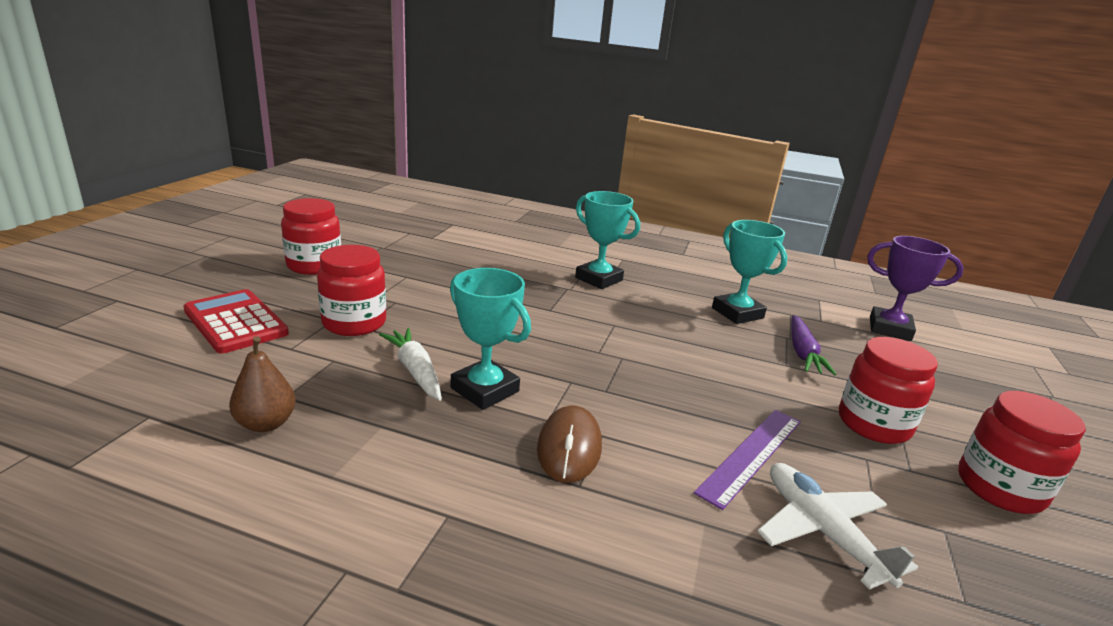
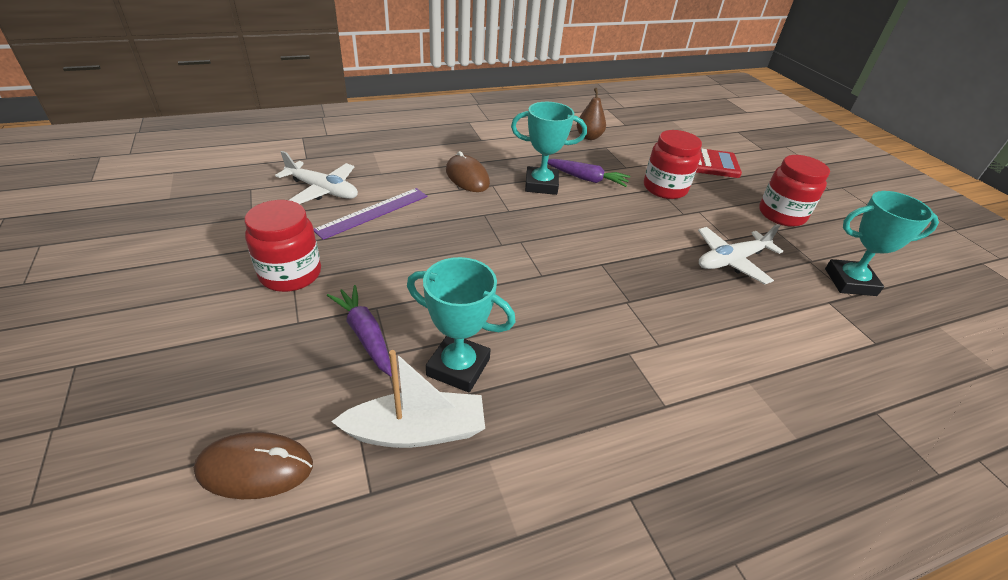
camera: 140 degrees right, 15 degrees up
white carrot [379,328,442,401] -> purple carrot [547,159,630,187]
turquoise trophy [575,191,640,289] -> turquoise trophy moved to [825,191,939,296]
purple ruler [694,410,801,510] -> purple ruler turned 45 degrees clockwise [314,188,427,240]
purple trophy [867,236,964,341] -> brown mouse [194,432,313,499]
red jar [958,391,1086,514] -> none
none -> white boat [331,350,485,448]
none -> white plane [698,224,783,284]

